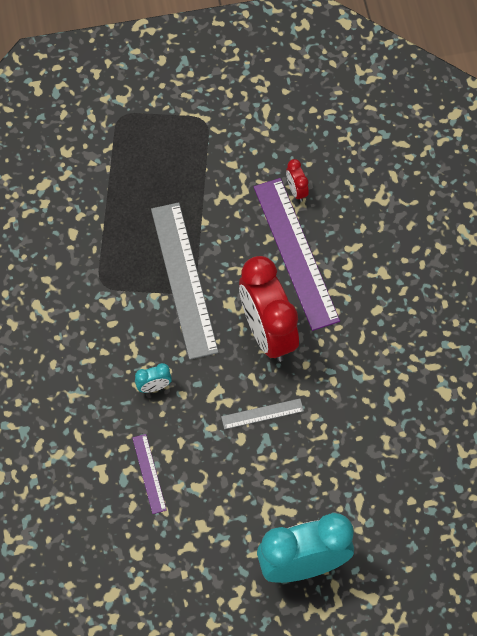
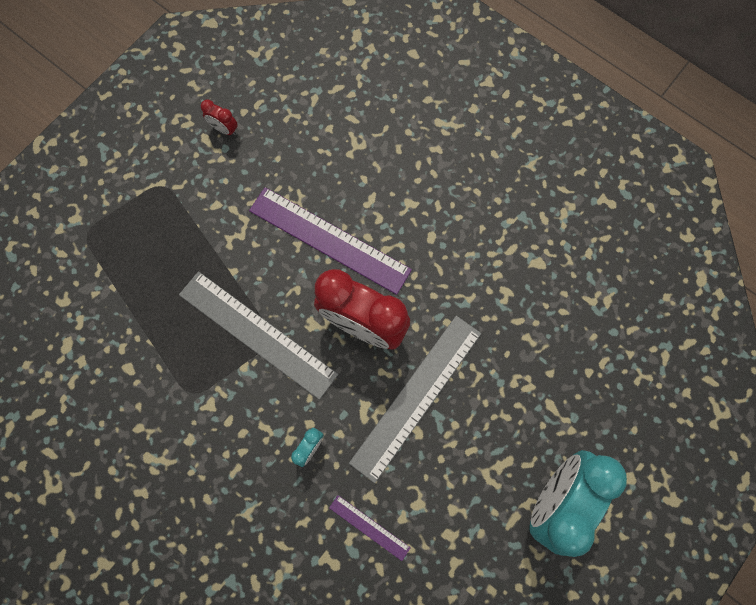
camera: 40 degrees left, 10 degrees up
grey ruler [221,399,304,429] -> grey ruler [349,316,482,483], size x2.17
red clock [286,159,309,202] -> red clock moved to [201,99,238,136]

